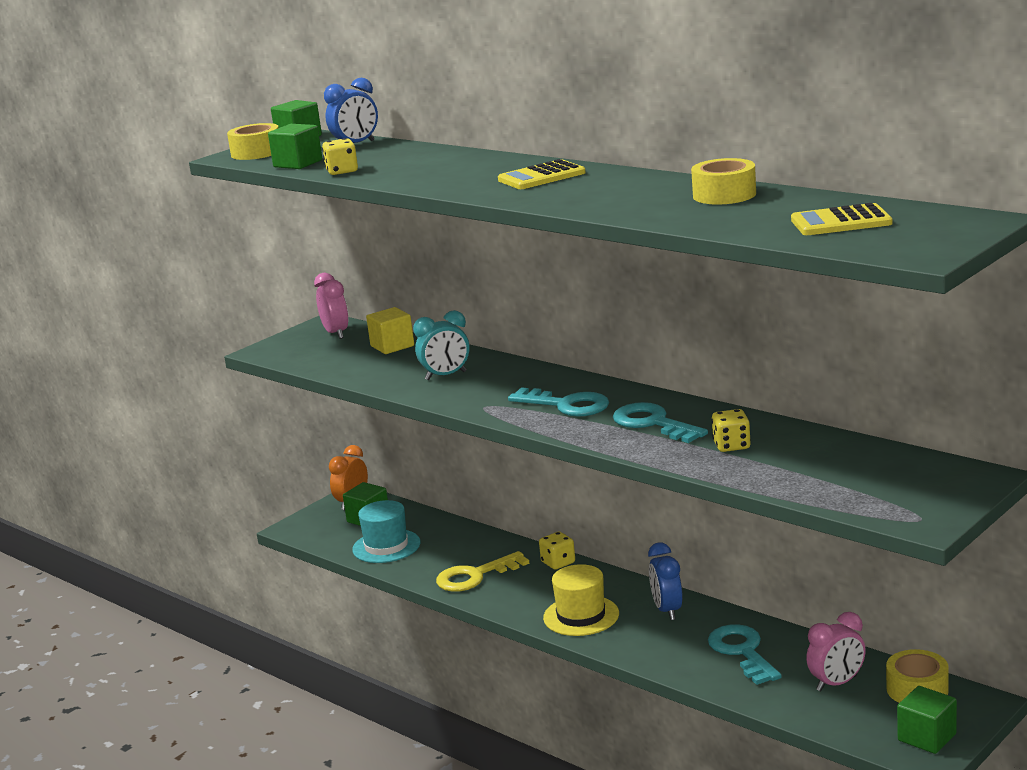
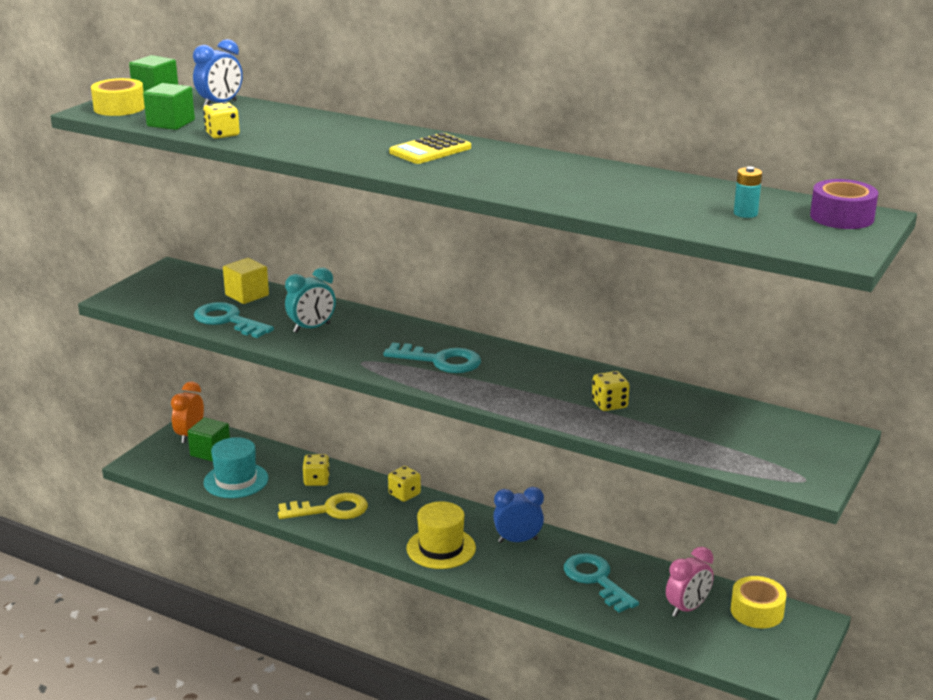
camera: 15 degrees left, 5 degrees up
pink clock [314,273,349,339] -> none
yellow key [436,551,529,592] -> yellow key turned 150 degrees counterclockwise [278,493,368,519]
turquoise key [613,402,708,443] -> turquoise key moved to [194,302,274,338]
blue clock [648,543,683,620] -> blue clock turned 105 degrees clockwise [493,487,544,543]
yellow tape [691,158,756,204] -> none
yellow calculator [791,203,893,235] -> turquoise battery [734,166,762,218]
green cube [897,686,957,754] -> none
none -> yellow dice [302,454,330,486]
none -> purple tape [810,179,878,229]

